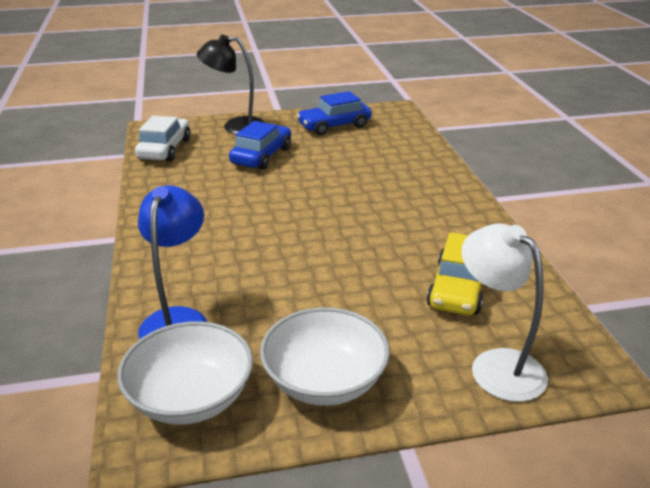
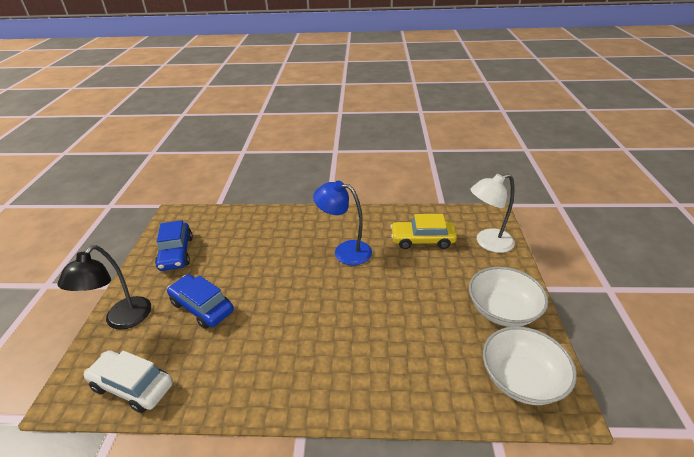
camera: 75 degrees left, 5 degrees up
blue lamp [138,185,207,339] -> blue lamp moved to [313,181,372,265]
yellow car [427,232,483,315] -> yellow car turned 150 degrees clockwise [390,214,457,249]

